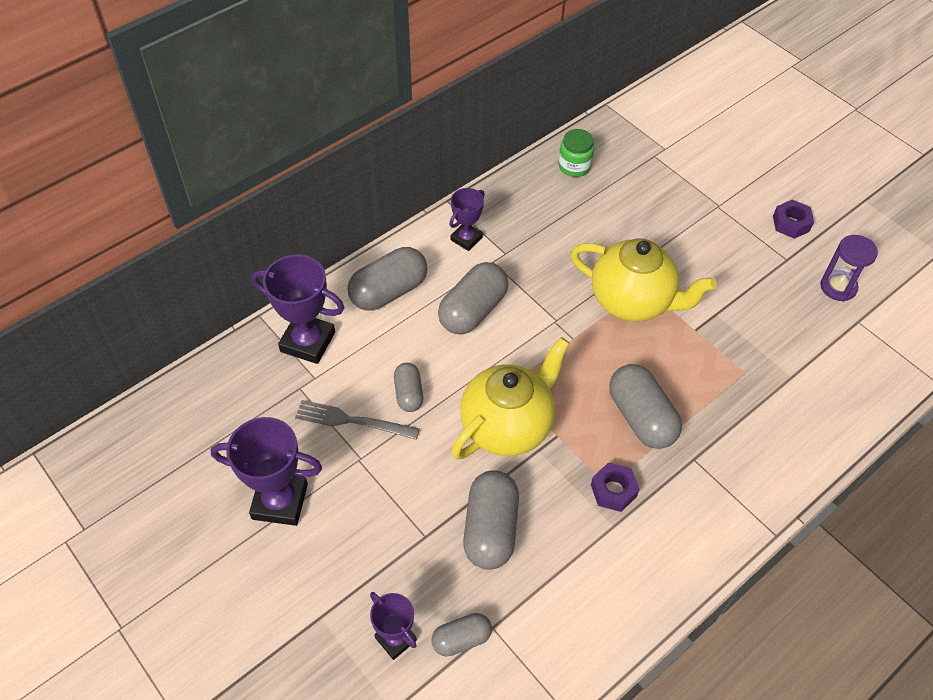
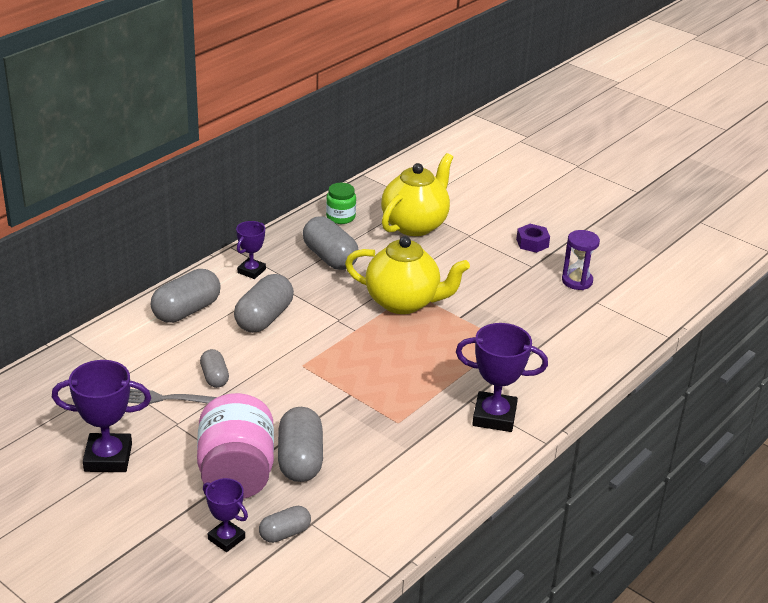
camera: 10 degrees left, 20 degrees down
purple trophy [252,255,344,364] -> purple trophy moved to [456,323,548,432]
yellow teapot [451,337,570,459] -> yellow teapot moved to [381,153,453,236]
purple nut [591,462,639,512] -> none
grey capsule [609,364,682,449] -> grey capsule moved to [303,216,359,270]
none -> pink jar [197,393,274,499]

